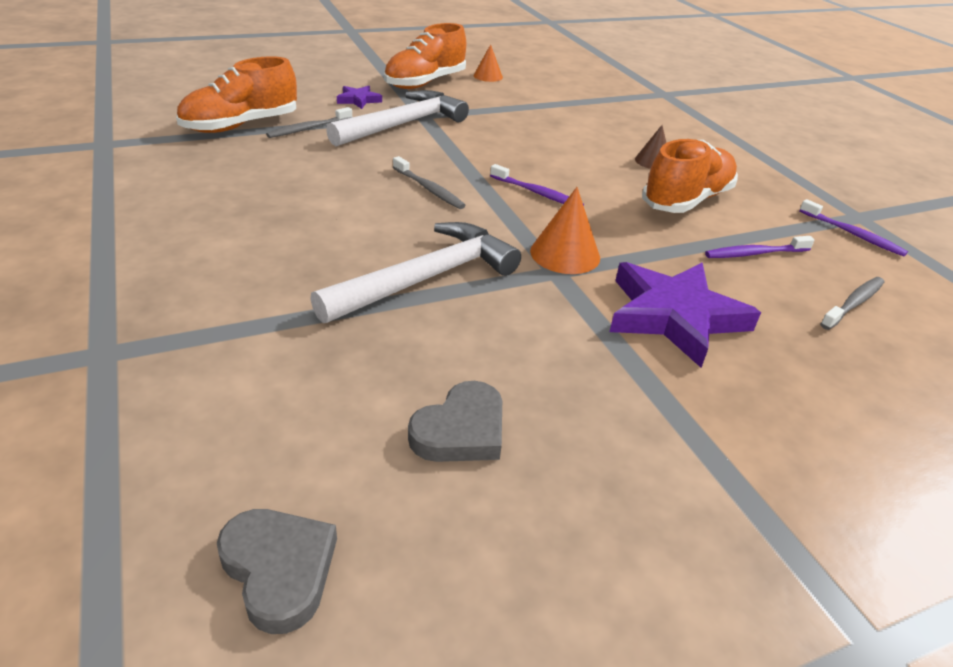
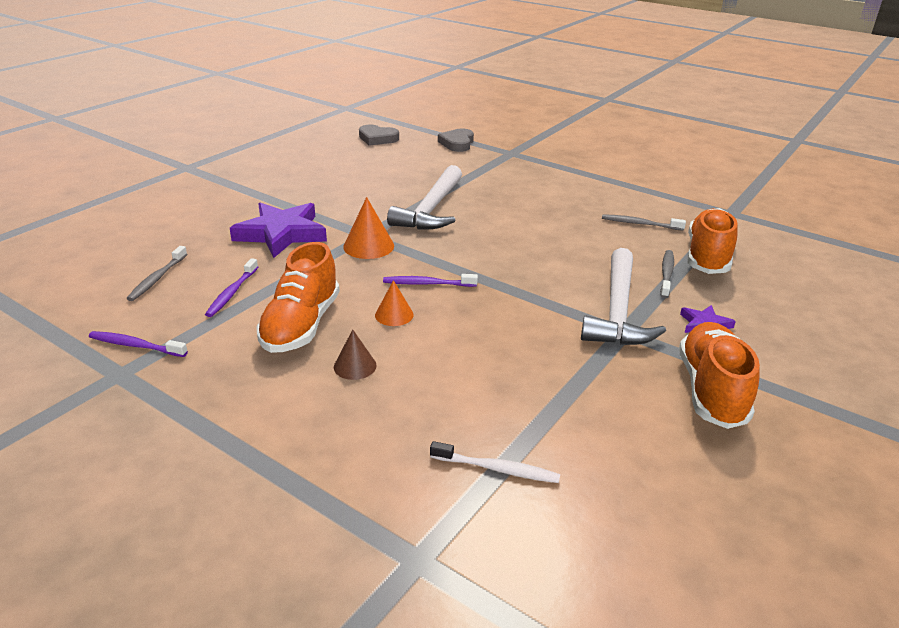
camera: 150 degrees right, 5 degrees down
grey toothbrush [393,156,466,209] -> grey toothbrush moved to [602,214,686,231]
grey heart [408,381,502,462] -> grey heart moved to [438,129,474,152]
orange cone [474,44,503,82] -> orange cone moved to [375,280,414,326]
purple toothbrush [705,236,815,258] -> purple toothbrush turned 150 degrees clockwise [205,258,258,317]
none -> white toothbrush [430,441,560,483]

